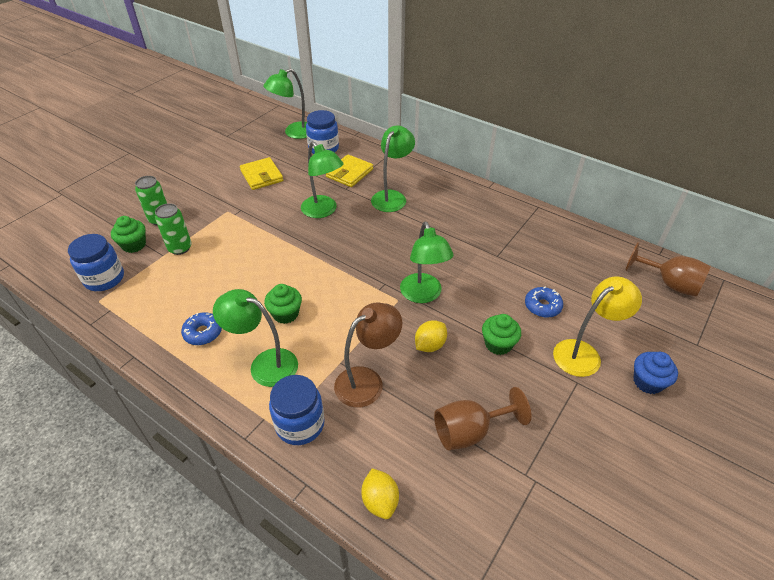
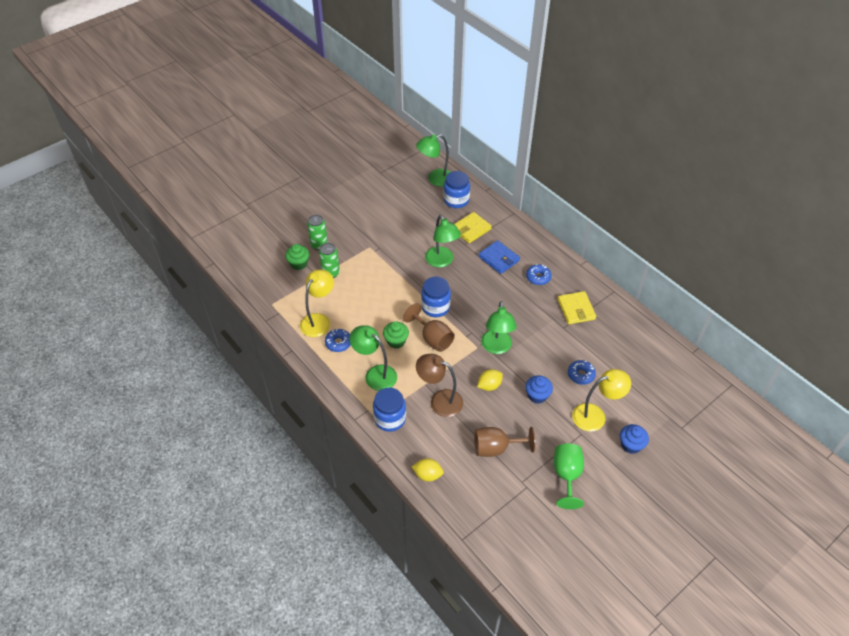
camera: 15 degrees right, 5 degrees up
blue jar [68,234,124,291] -> blue jar moved to [421,277,451,317]
yellow wallet [240,157,283,190] -> yellow wallet moved to [558,291,596,324]
brown lamp [334,302,402,407] -> brown lamp turned 135 degrees counterclockwise [416,354,463,417]
yellow lemon [361,468,399,519] -> yellow lemon turned 75 degrees counterclockwise [412,458,444,482]
green lamp [371,125,415,212] -> blue wallet [478,240,520,274]
green cupcake [482,314,521,355] -> blue cupcake [525,375,553,404]
brown goblet [625,242,711,297] -> brown goblet moved to [403,303,455,352]
none -> yellow lamp [300,269,334,337]
none -> blue donut [526,264,552,285]
none -> green goblet [554,444,584,509]

